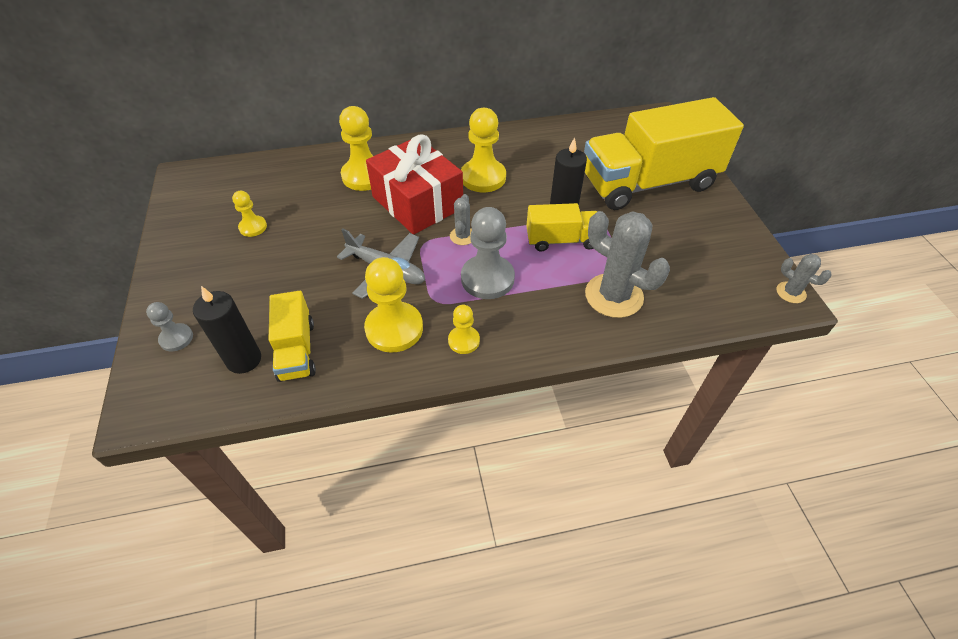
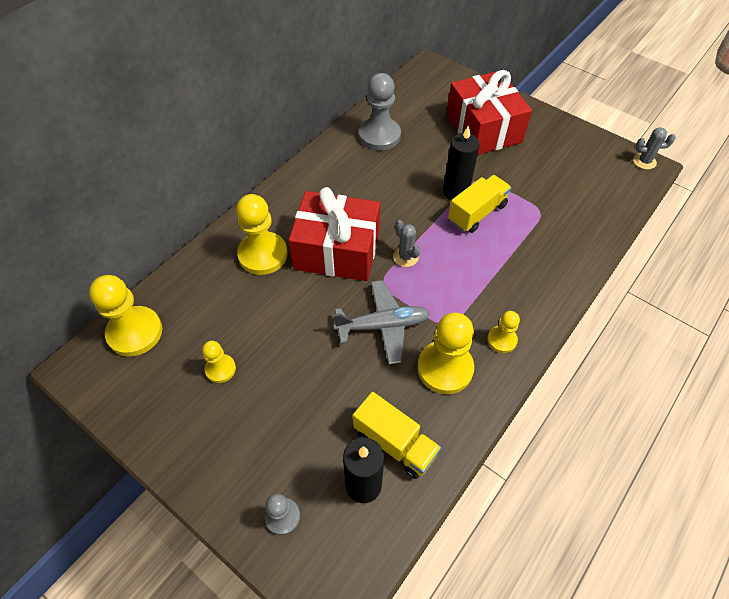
camera: 40 degrees left, 5 degrees up
yellow pawn [461,108,506,192] -> yellow pawn moved to [89,275,162,357]
grey pawn [461,207,515,299] -> grey pawn moved to [359,73,401,151]
yellow truck [584,97,744,210] -> red gift [446,70,532,155]
grey cactus [585,211,670,318] -> none

